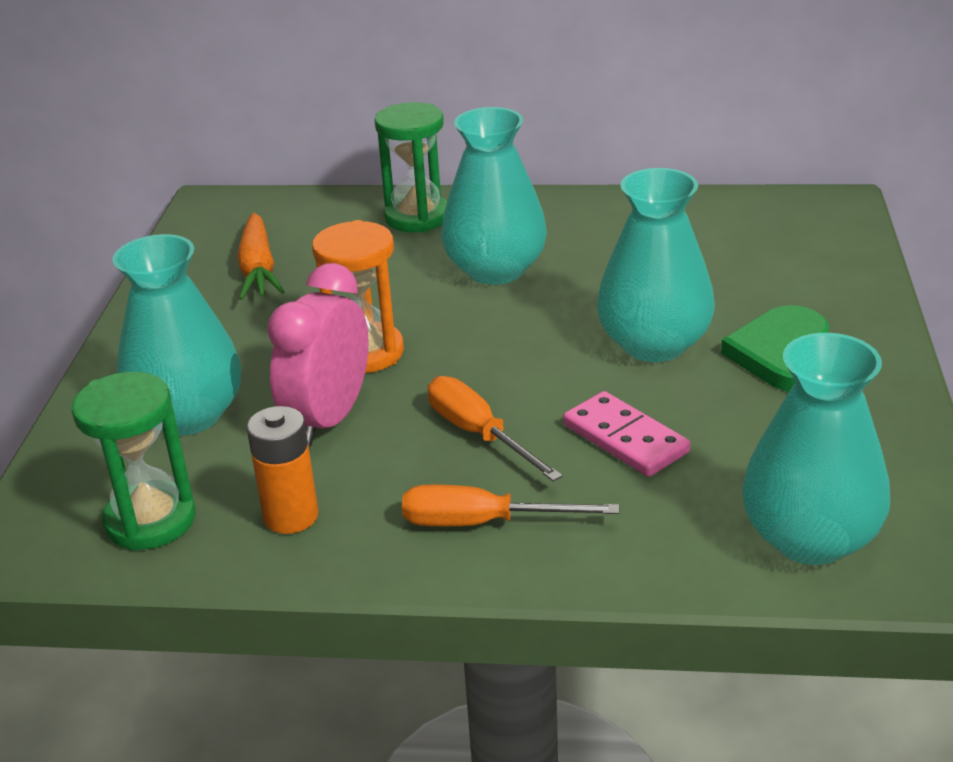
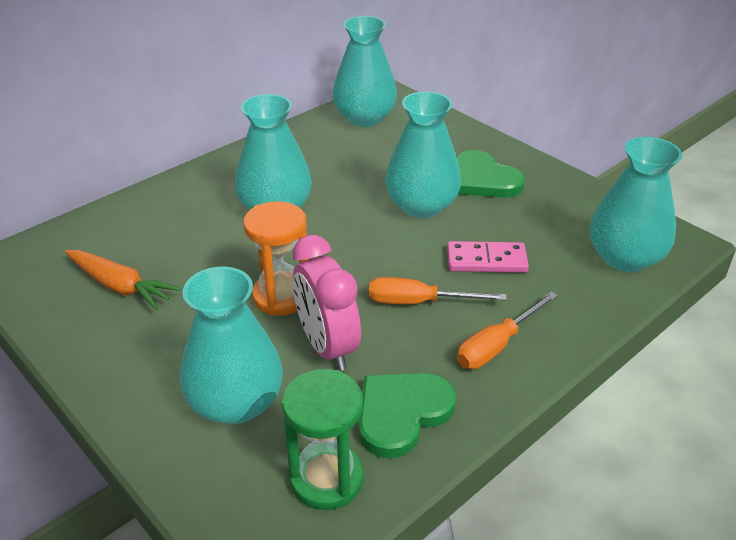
camera: 50 degrees left, 5 degrees up
orange battery [246,406,319,534] -> green heart [359,373,456,458]
green hourglass [374,102,447,232] -> none
none -> turquoise vase [333,16,397,127]

